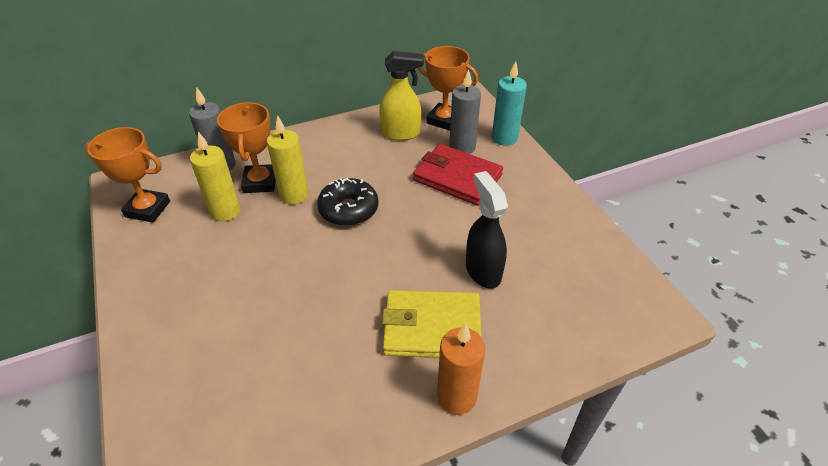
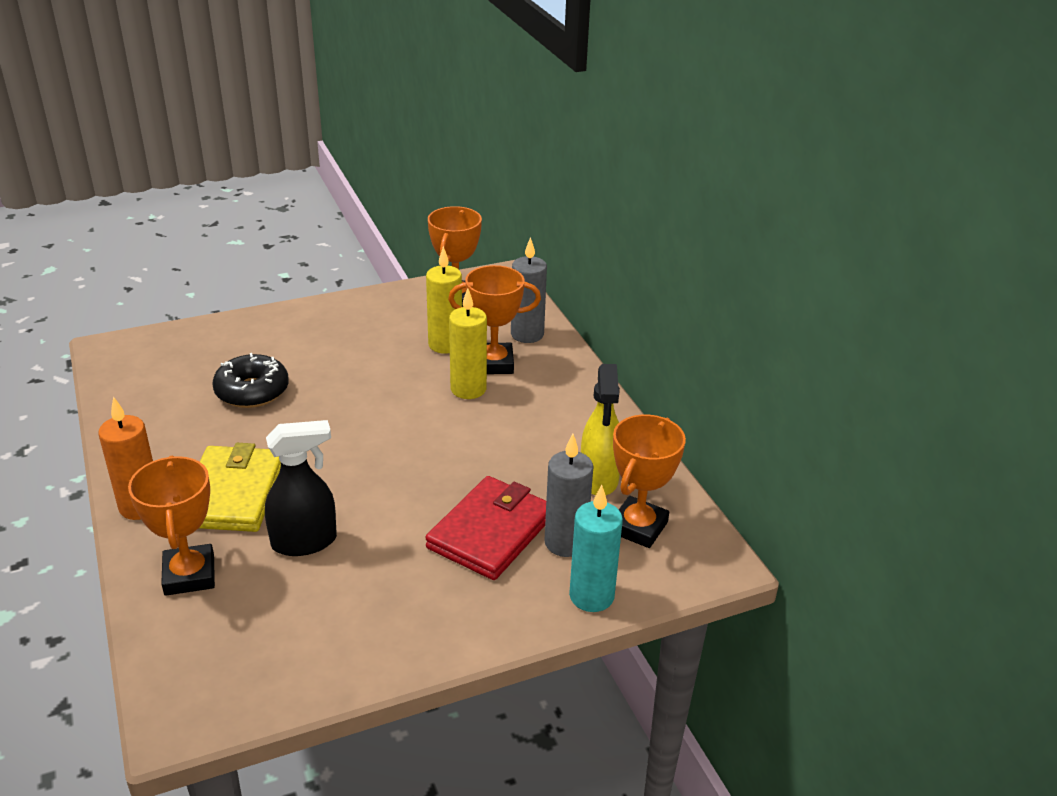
camera: 90 degrees right, 10 degrees down
black donut [317,178,378,226] -> black donut moved to [212,353,289,408]
none -> orange trophy [128,456,215,596]

